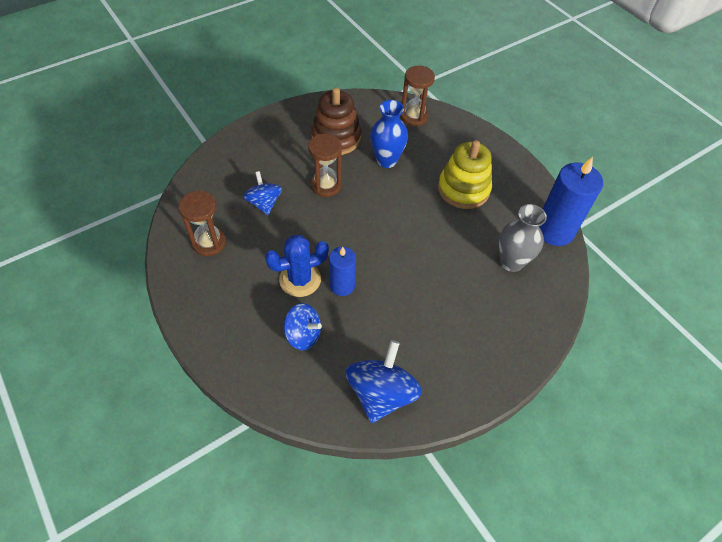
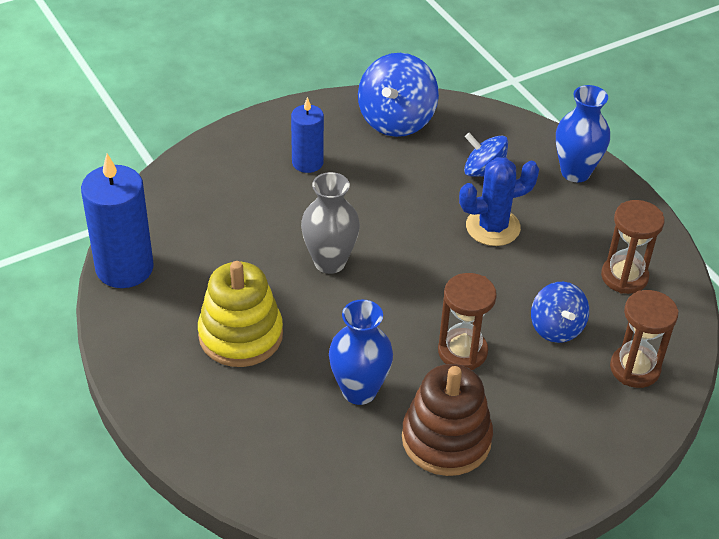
camera: 175 degrees left, 10 degrees down
blue candle [329,247,356,296] -> blue candle moved to [291,97,324,173]
brown hourglass [400,66,435,126] -> brown hourglass moved to [610,290,678,388]
grey vase [499,204,547,272] -> grey vase moved to [301,172,360,274]
none -> blue vase [556,85,610,182]

